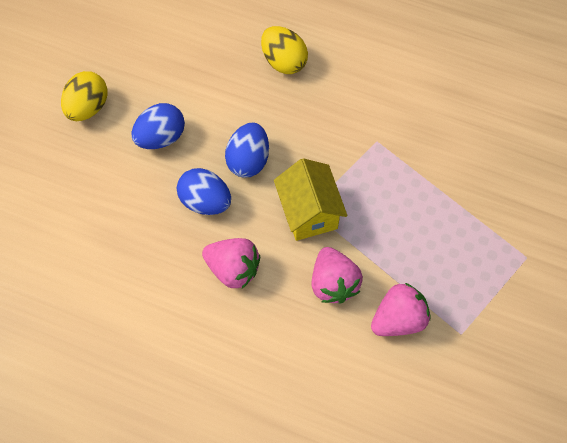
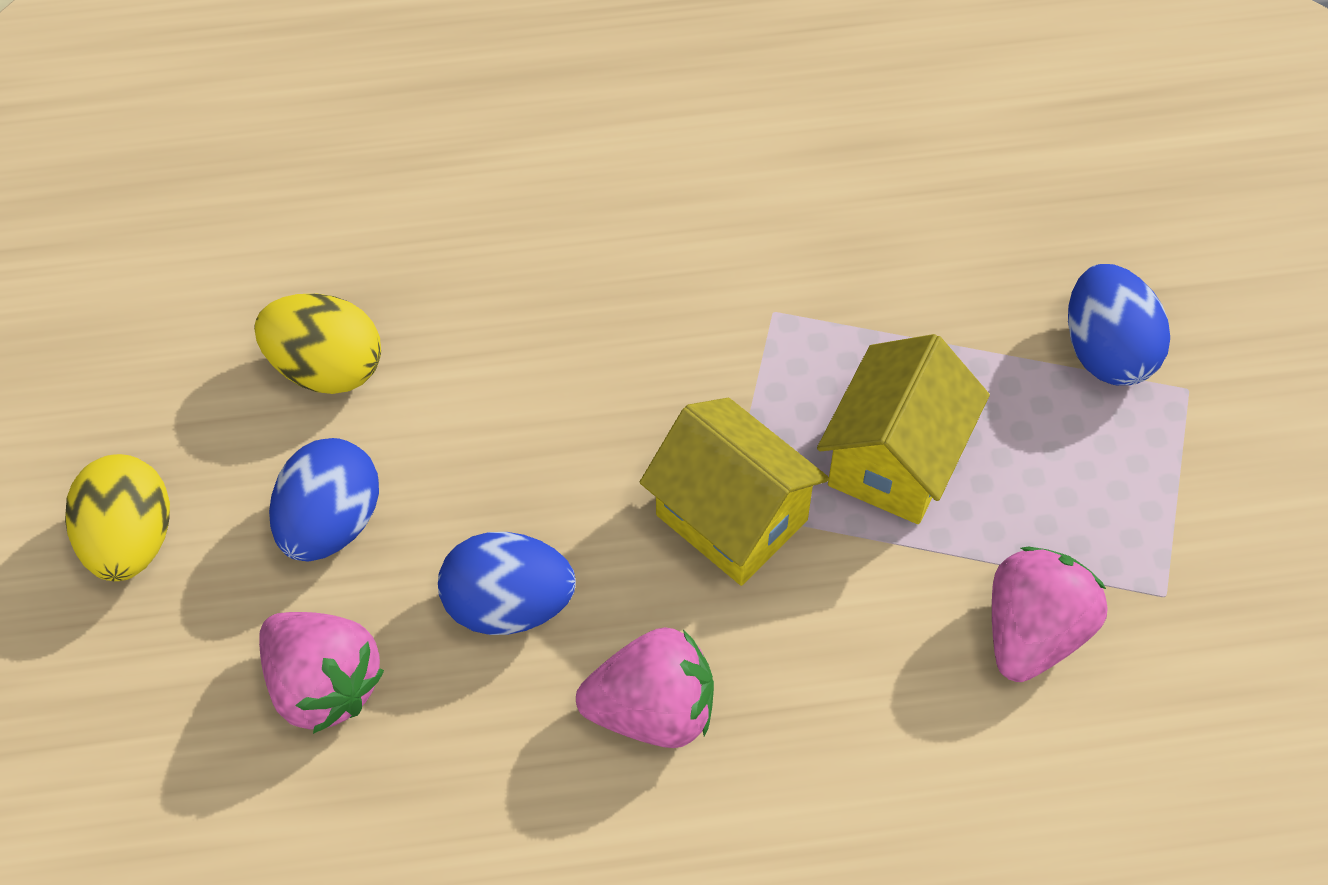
camera: 30 degrees left, 5 degrees down
blue egg [225,123,269,178] -> blue egg moved to [1068,264,1170,385]
yellow egg [261,26,308,74] -> yellow egg moved to [254,294,381,394]
pink strawberry [312,247,363,304] -> pink strawberry moved to [259,612,384,734]
none -> yellow house [817,334,990,524]

